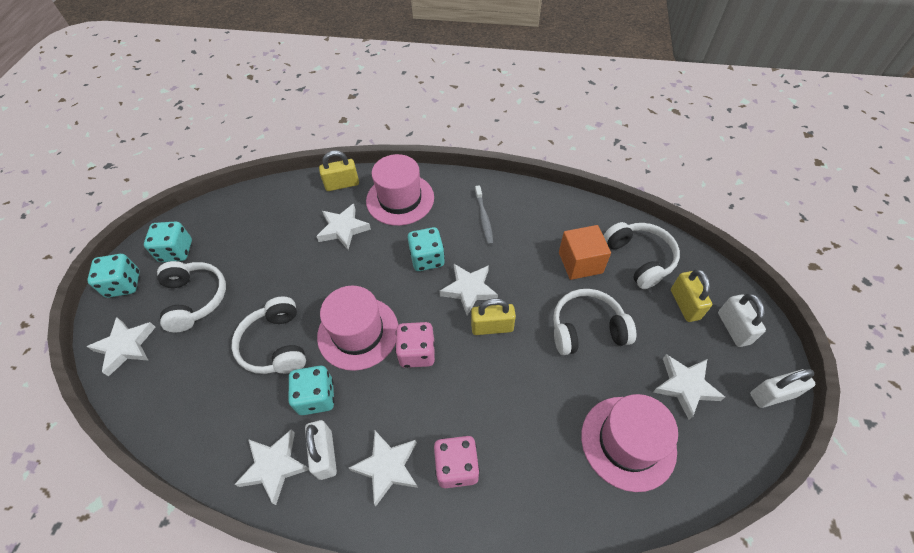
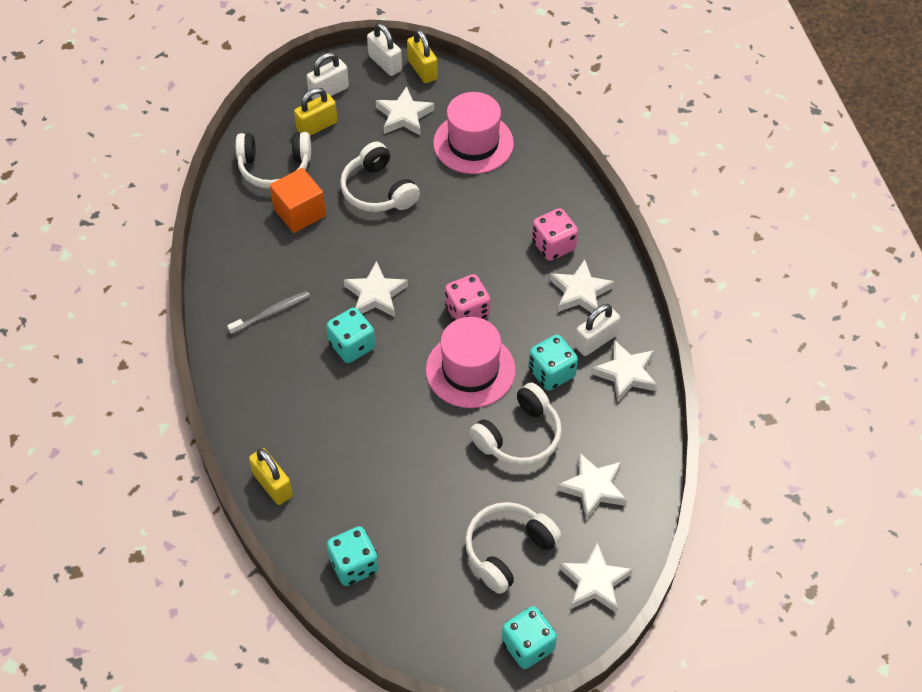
camera: 115 degrees left, 0 degrees up
turquoise dice [144,221,192,262] -> turquoise dice moved to [327,526,379,586]
white star [316,203,371,250] -> white star moved to [557,452,627,520]
pink hat [366,154,434,226] -> none
yellow padlock [471,298,516,335] -> yellow padlock moved to [407,29,438,83]
white headphones [604,222,680,289] -> white headphones turned 135 degrees counterclockwise [236,132,311,189]

